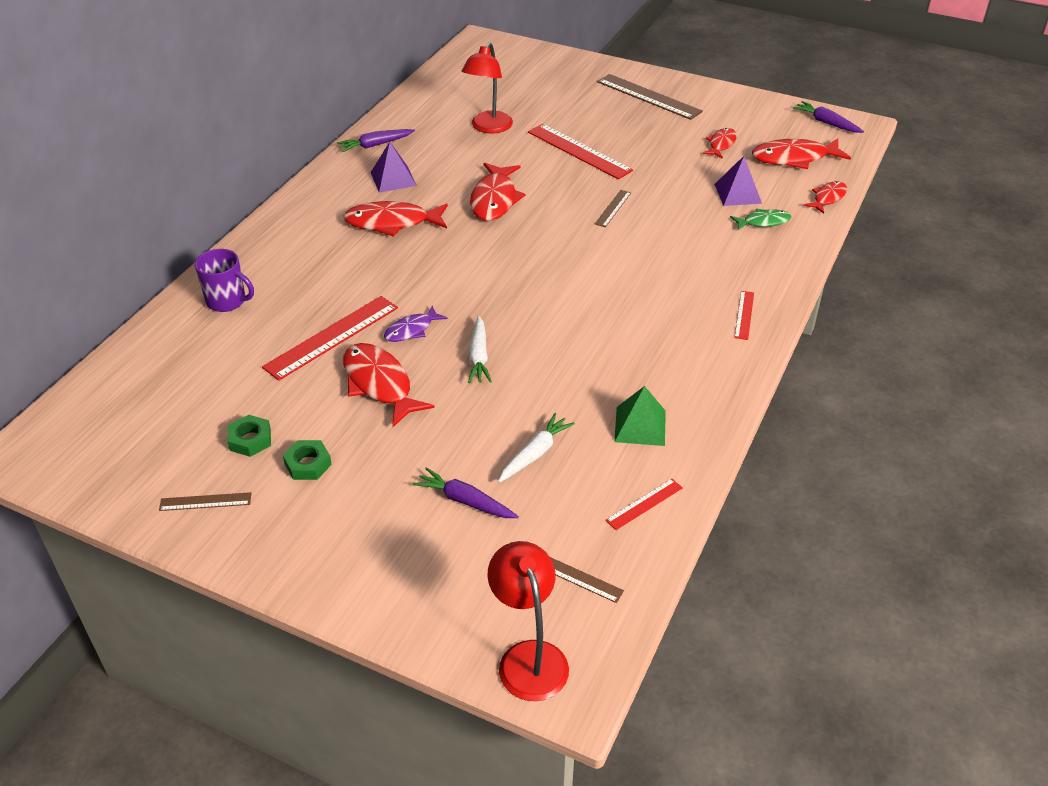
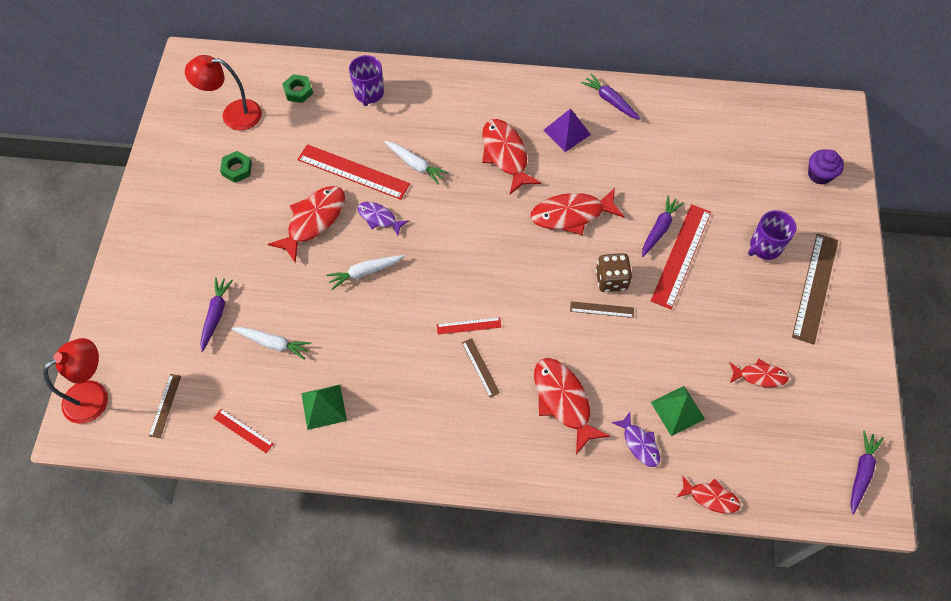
camera: 70 degrees right, 20 degrees up
brown ruler [159,492,251,511] -> brown ruler moved to [462,338,500,398]
green nut [283,440,332,480] -> green nut moved to [282,74,313,103]
red lamp [461,42,513,133] -> red lamp moved to [185,55,262,131]
purple pyramid [714,156,762,206] -> green pyramid [651,386,705,436]
green fish [730,209,791,230] -> purple fish [612,412,660,467]
red ruler [734,291,754,340] -> red ruler moved to [437,317,501,335]
red fish [752,139,851,169] -> red fish moved to [534,358,610,454]
none -> white carrot [384,141,448,184]
none -> brown dice [596,253,632,292]
none -> purple carrot [642,195,684,257]
none -> purple mug [748,210,796,260]
none -> purple cupcake [808,149,844,185]

